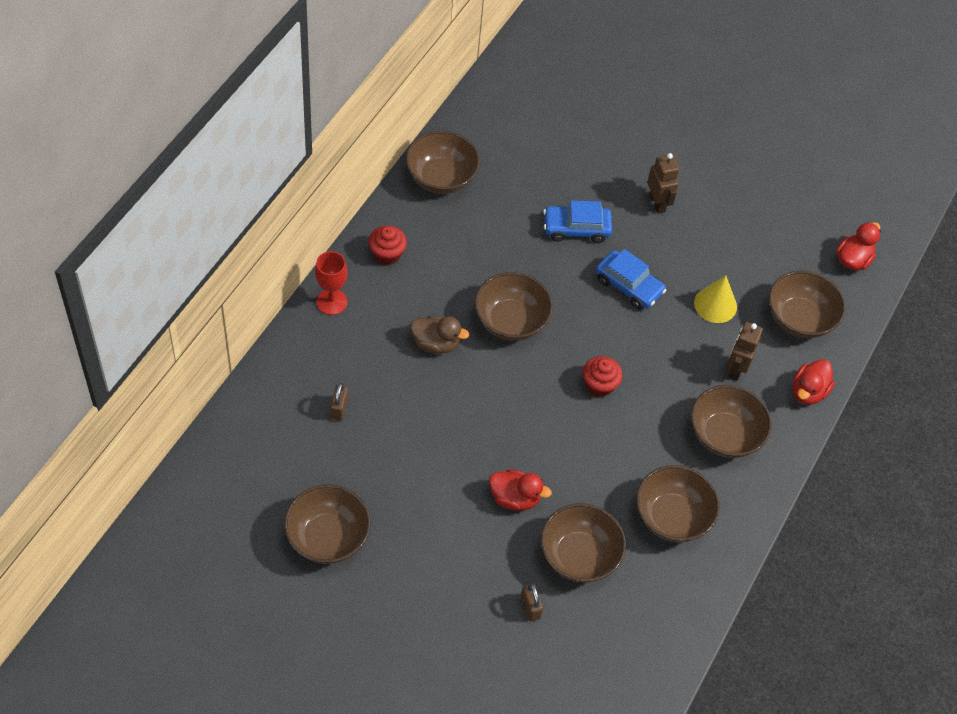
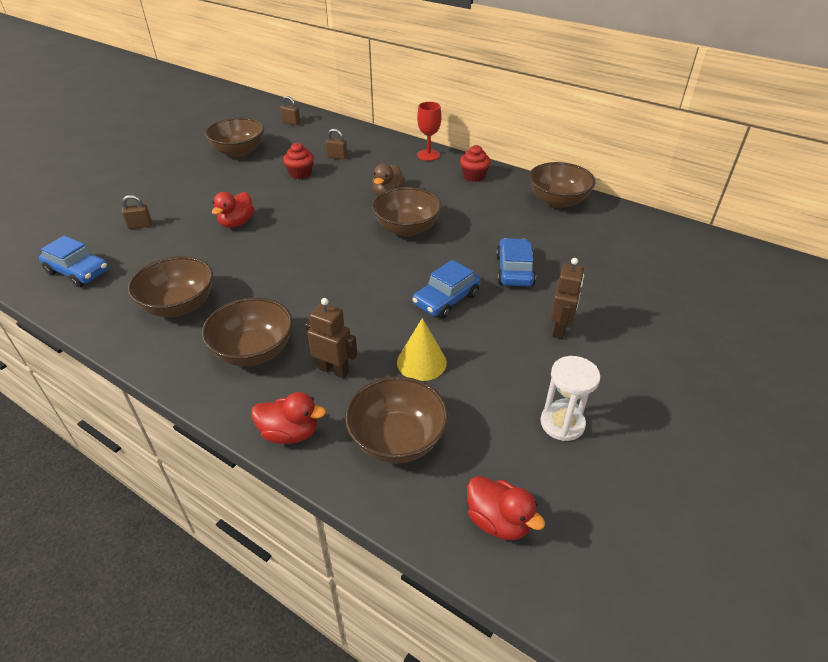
camera: 100 degrees right, 15 degrees down
brown bowl [541,503,626,583] -> none
red cupcake [583,356,623,397] -> red cupcake moved to [283,143,314,179]
brown robot [647,153,679,213] -> brown robot turned 60 degrees counterclockwise [550,258,584,339]
red duck [793,359,835,405] -> red duck turned 150 degrees clockwise [251,392,326,444]
none -> blue car [39,236,109,287]
none -> brown padlock [280,96,301,125]
none -> white hourglass [540,356,600,441]

